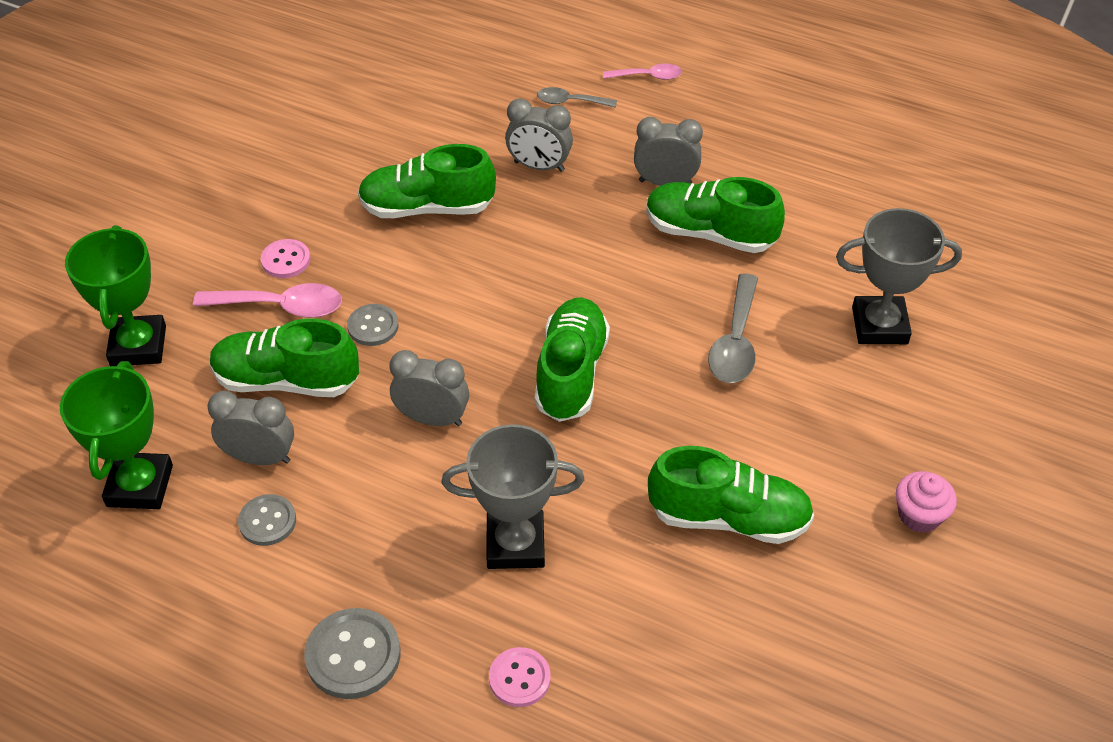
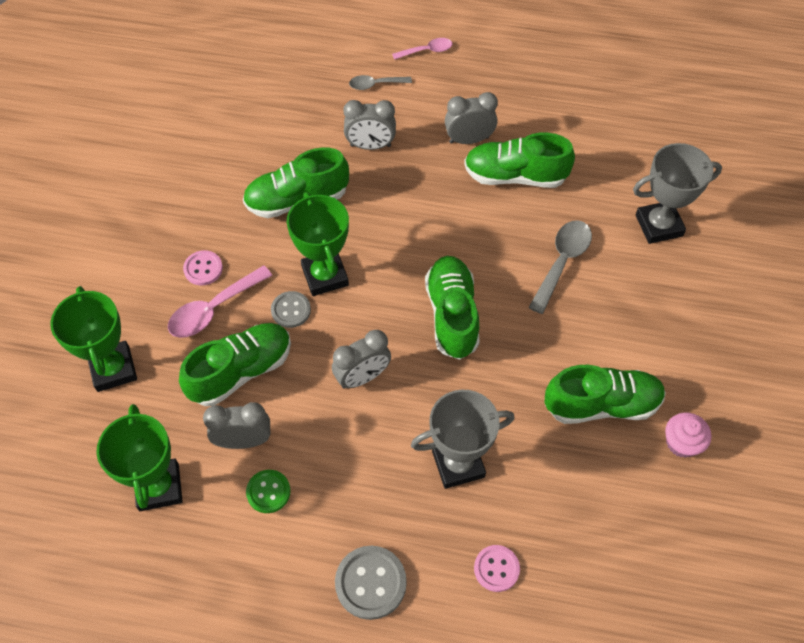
camera: 15 degrees left, 10 degrees up
pink spoon [193,283,342,318] -> pink spoon turned 150 degrees clockwise [168,266,272,338]
green shoe [210,319,359,397] -> green shoe turned 150 degrees clockwise [179,323,291,406]
grey button [238,494,296,546] -> green button [246,470,291,513]
grey clock [389,350,469,426] -> grey clock turned 150 degrees clockwise [332,330,391,389]
grey spoon [708,274,758,383] -> grey spoon turned 150 degrees counterclockwise [528,220,592,314]
pink cupcake [896,471,957,533] -> pink cupcake moved to [665,412,711,458]
none -> green trophy [287,192,349,296]

